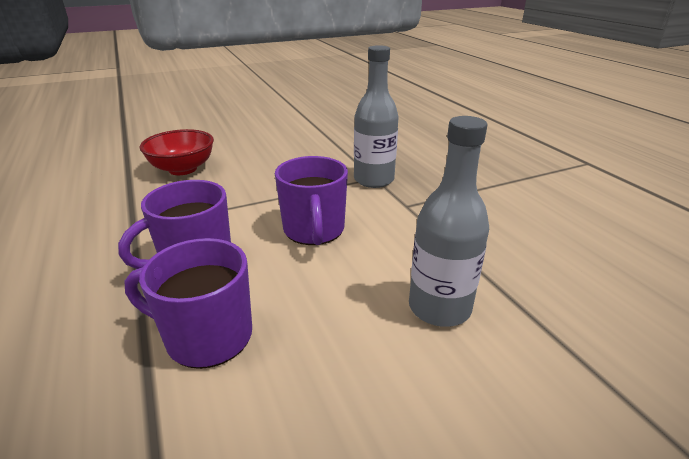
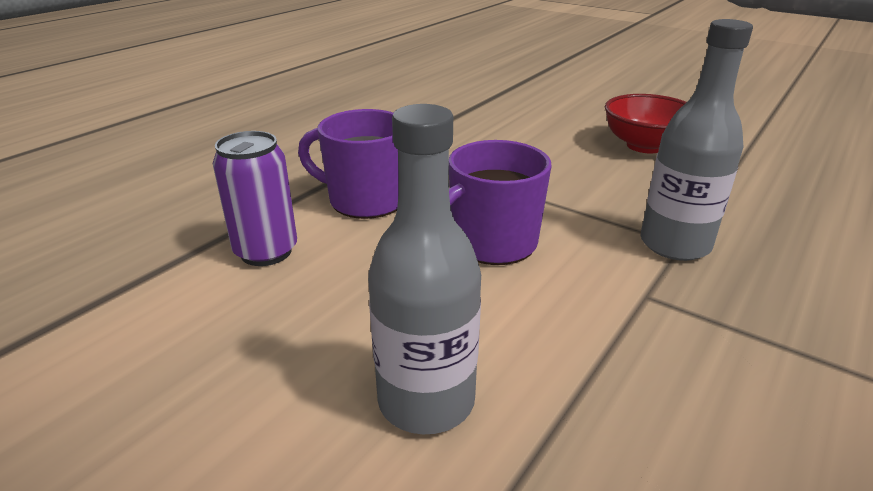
camera: 60 degrees right, 0 degrees up
purple mug [125,238,252,369] -> purple can [213,131,297,266]
red bowl [139,129,214,175] -> red bowl moved to [605,94,687,154]

